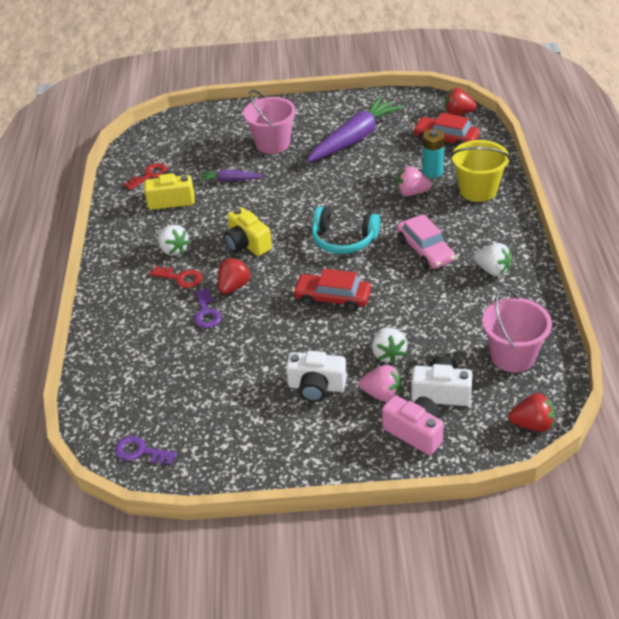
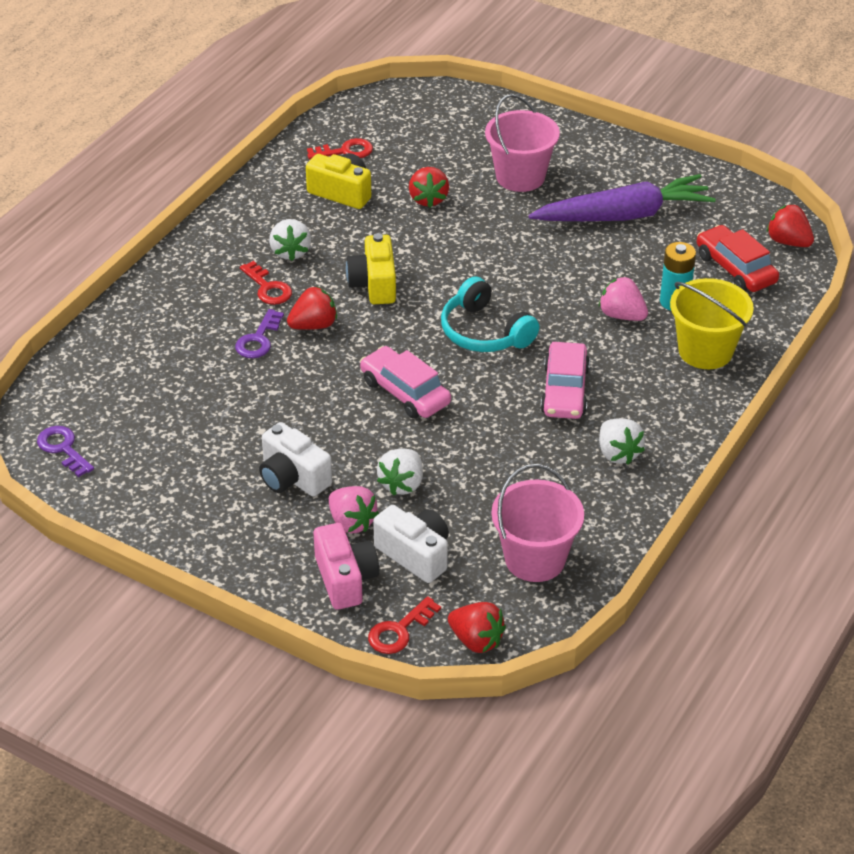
camera: 30 degrees right, 0 degrees up
purple carrot [199,170,263,182] -> red strawberry [409,167,449,208]
red car [293,269,371,311] -> pink car [360,346,451,419]
none -> red key [368,596,441,654]

